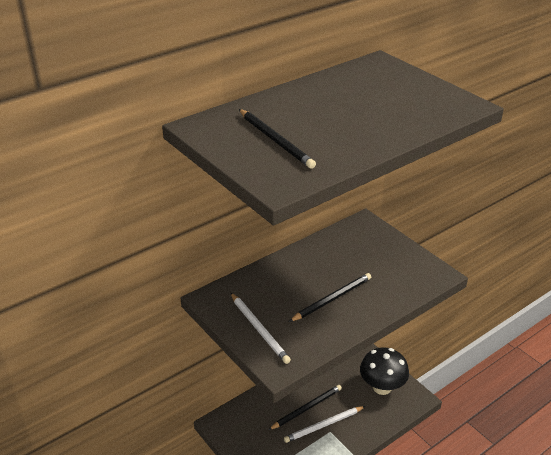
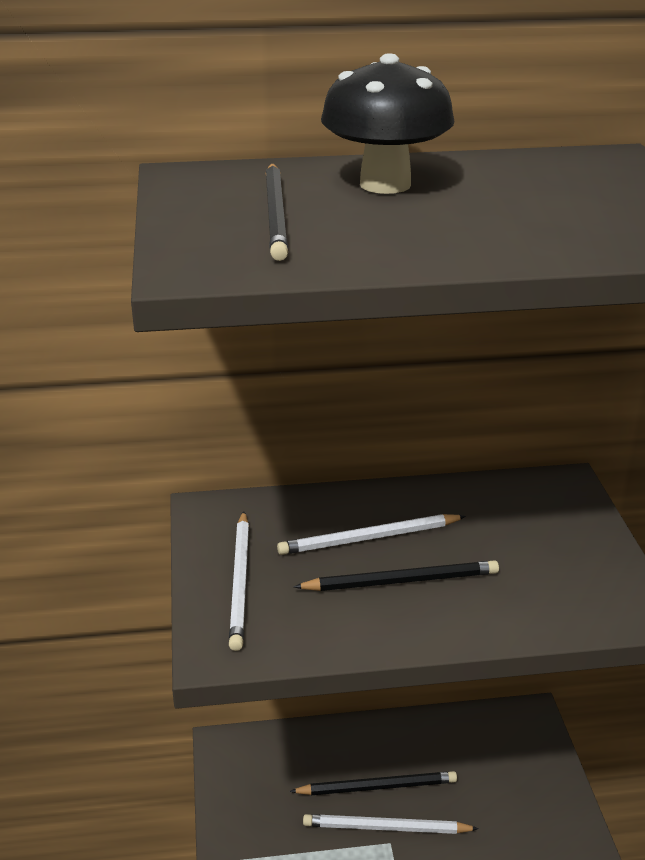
camera: 30 degrees right, 5 degrees down
black mushroom [360,347,409,395] -> black mushroom moved to [321,53,454,194]
none -> white pencil [277,514,466,555]

